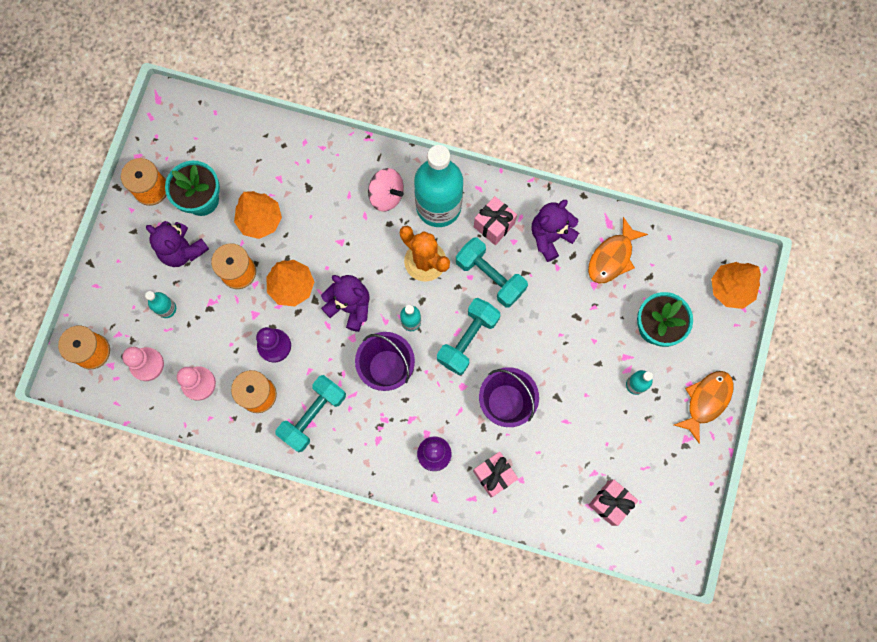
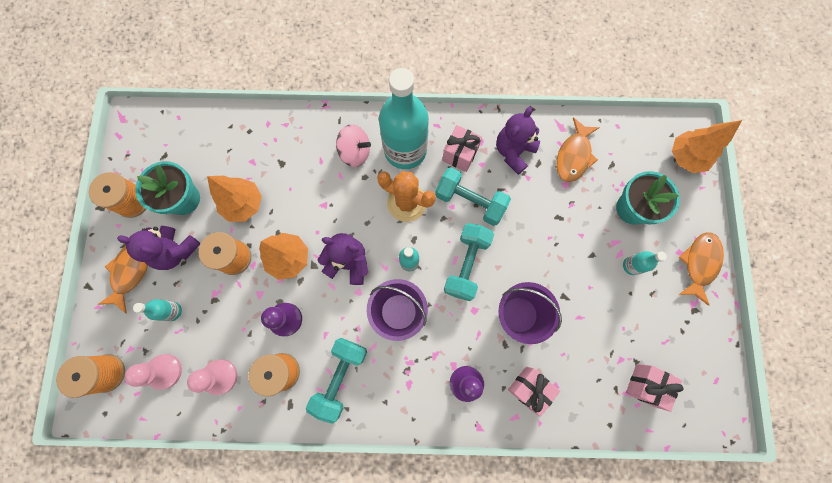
camera: 15 degrees left, 0 degrees up
none -> orange fish [97,246,148,314]

